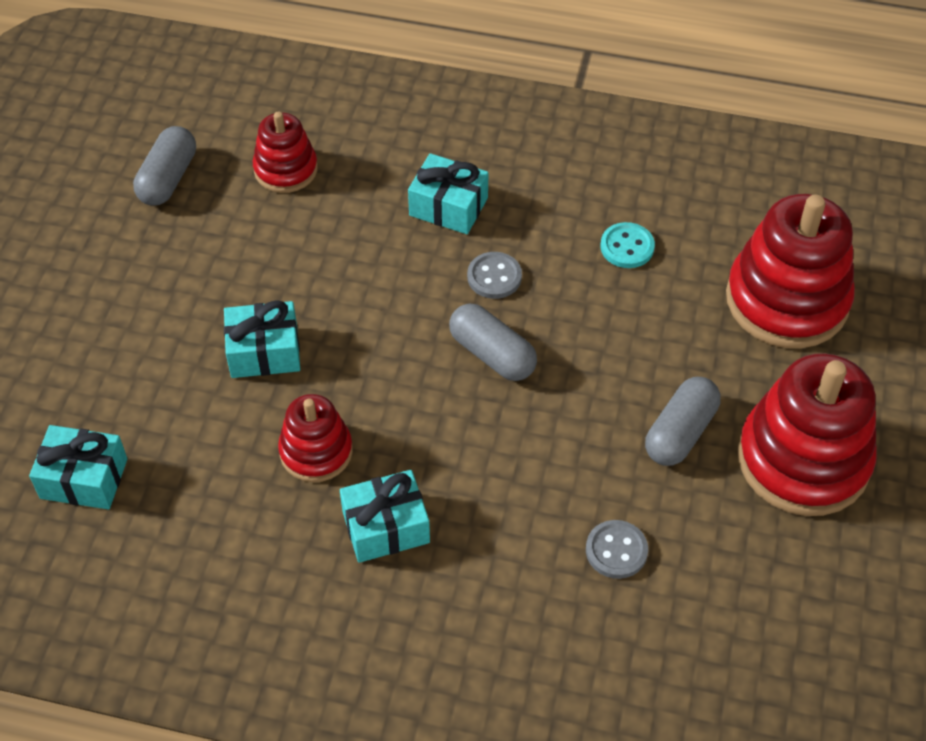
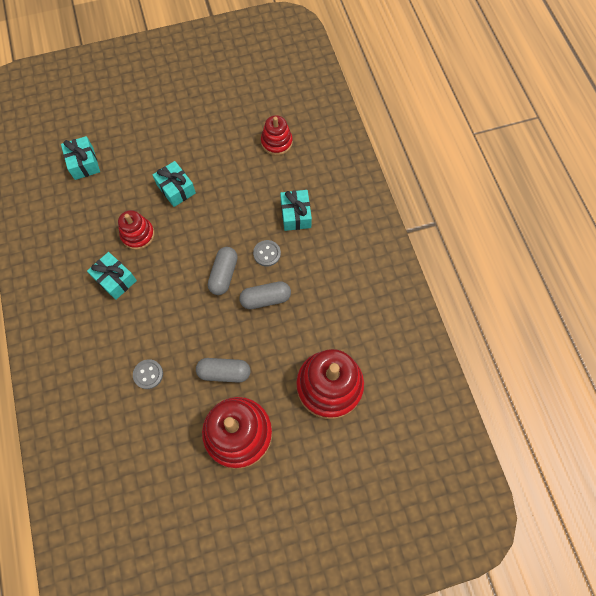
camera: 60 degrees right, 15 degrees up
grey capsule [133,126,196,206] -> grey capsule moved to [239,281,291,309]
turquoise button [601,222,655,268] -> none

